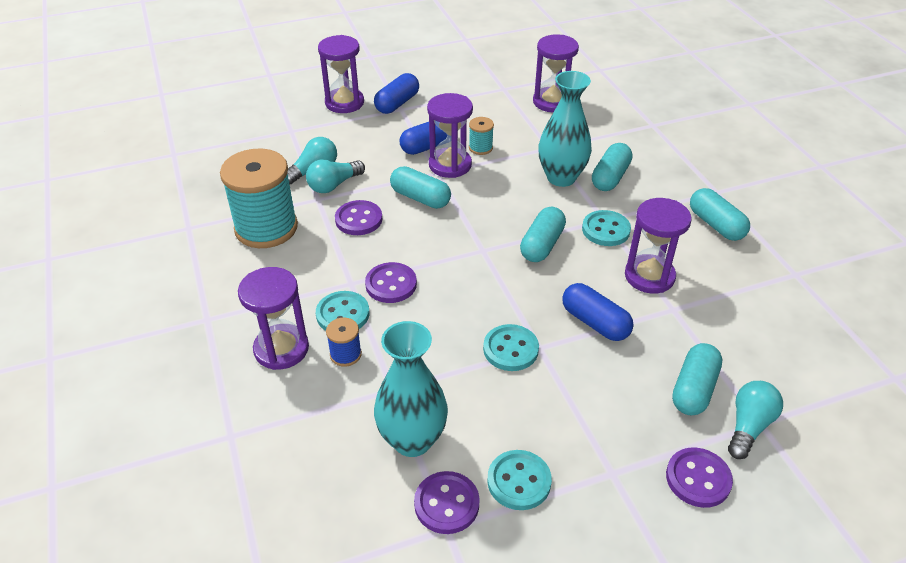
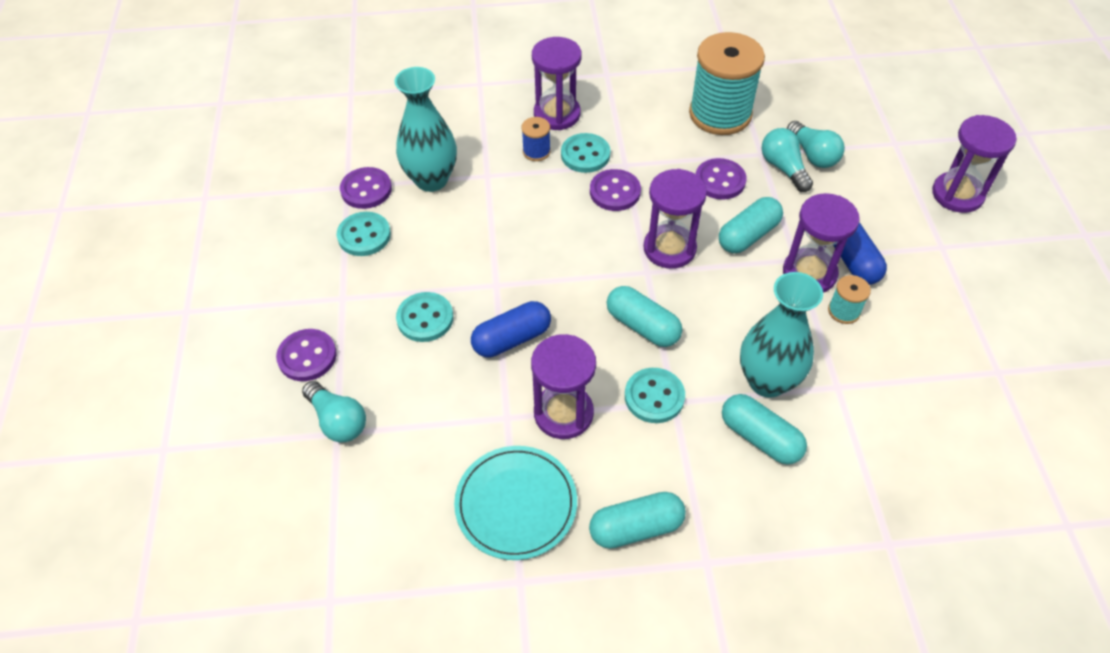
camera: 105 degrees right, 10 degrees up
blue capsule [374,73,419,114] -> none
turquoise button [483,324,539,371] -> turquoise button moved to [396,292,453,342]
purple hourglass [533,35,579,112] -> purple hourglass moved to [643,169,707,269]
turquoise capsule [672,343,722,415] -> none
none -> turquoise plate [454,446,577,560]

